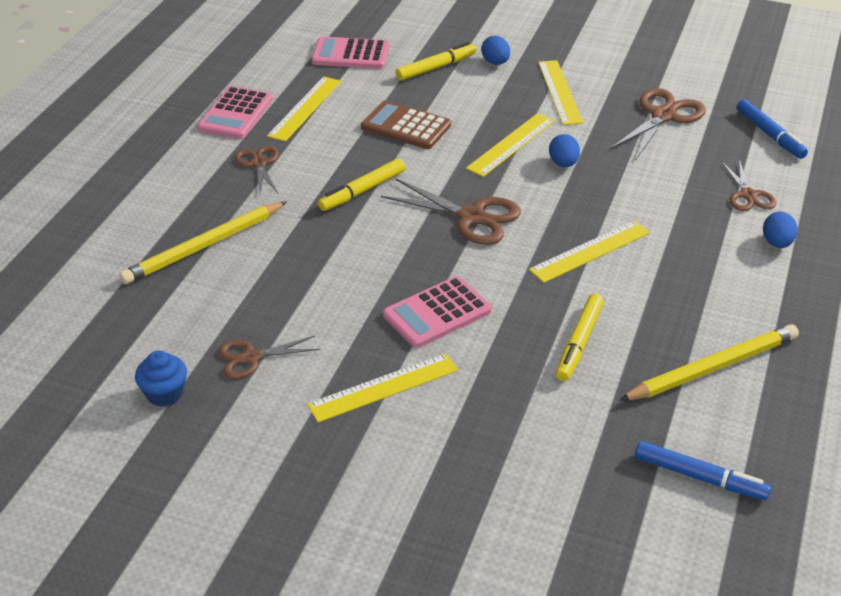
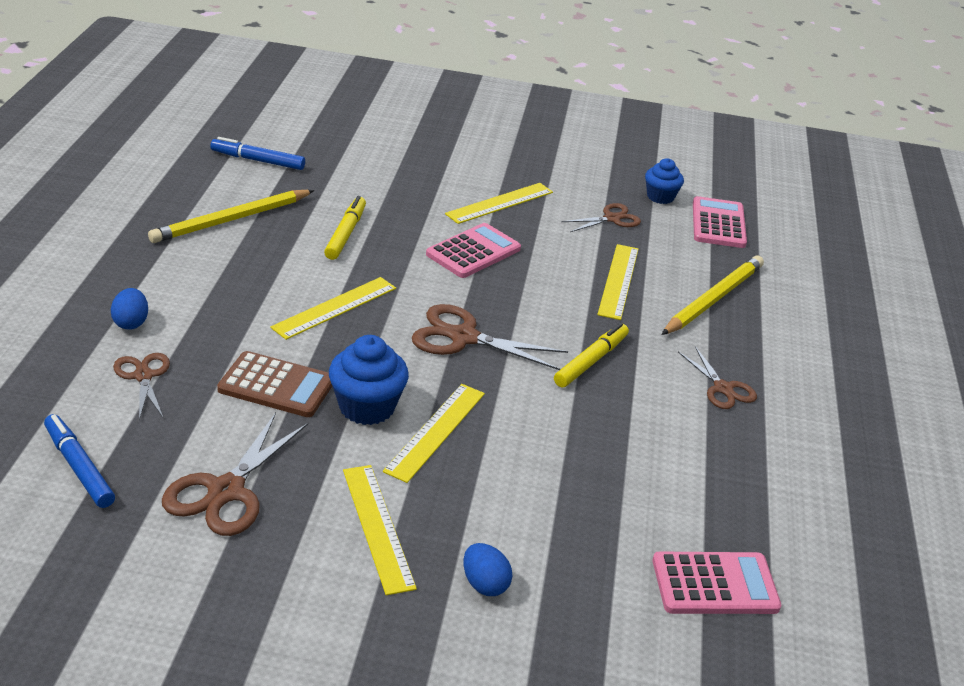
camera: 165 degrees right, 5 degrees down
pink calculator [197,86,273,139] -> pink calculator moved to [693,196,747,248]
yellow ruler [267,76,341,142] -> yellow ruler moved to [597,244,639,320]
brown calculator [361,101,451,149] -> brown calculator moved to [217,351,332,417]
yellow marker [396,42,476,81] -> none
blue egg [549,134,580,167] -> blue cupcake [329,335,409,425]

